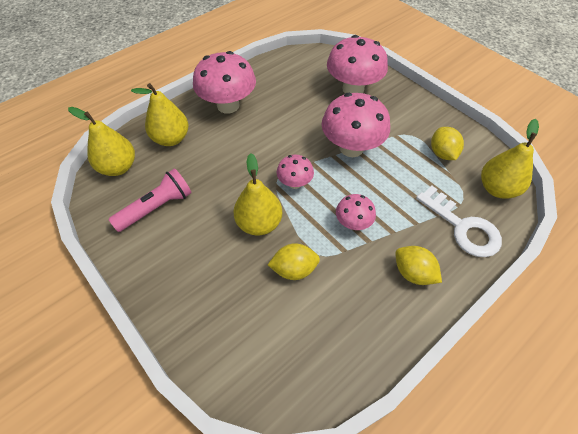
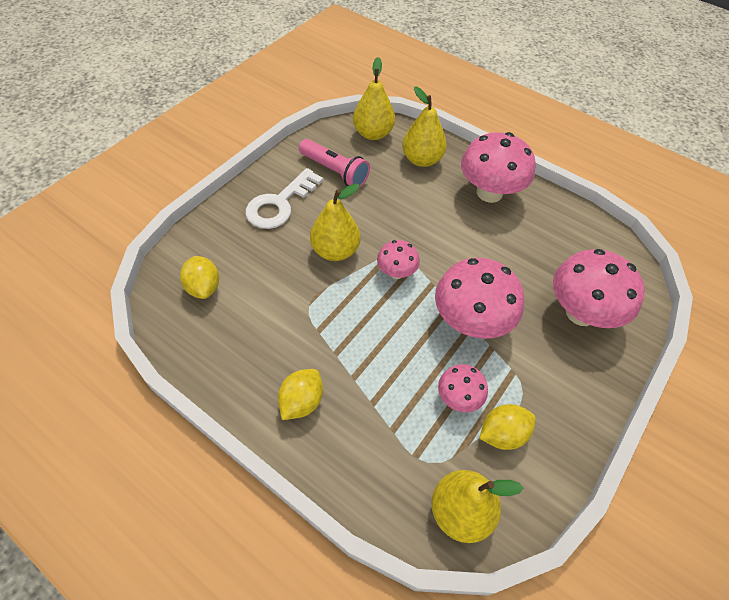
camera: 75 degrees right, 0 degrees up
yellow lemon [268,243,320,280] -> yellow lemon moved to [180,256,219,299]
pink mushroom [336,194,376,230] -> pink mushroom moved to [438,364,488,412]
white key [416,186,502,257] -> white key moved to [246,168,323,229]

